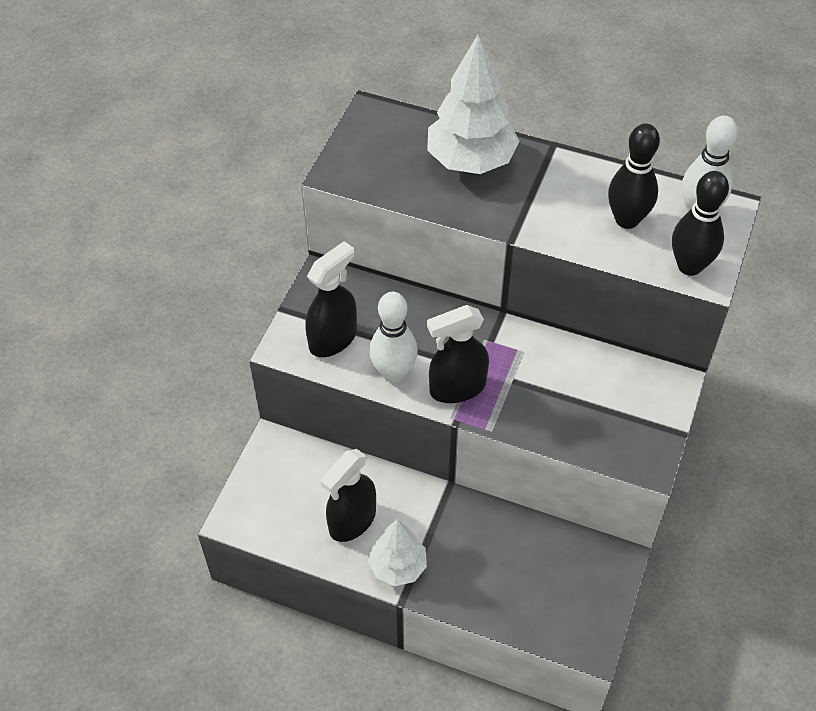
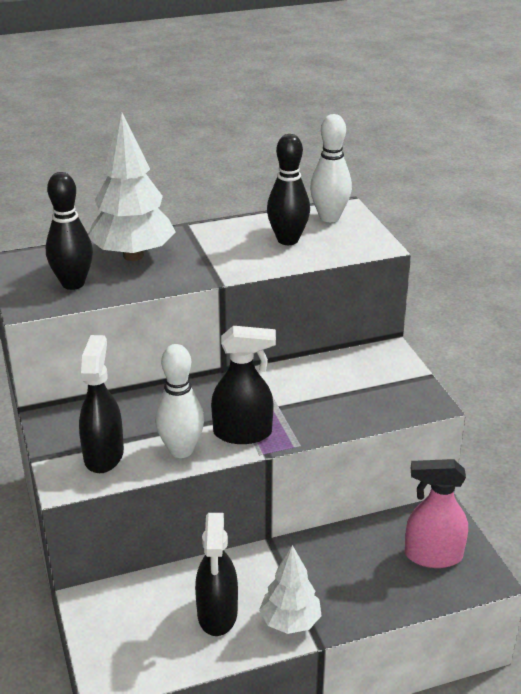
camera: 40 degrees left, 20 degrees down
black spray bottle [427,305,489,403] -> black spray bottle turned 120 degrees counterclockwise [211,326,276,444]
black bowling pin [672,171,729,276] -> black bowling pin moved to [46,172,93,290]
none -> pink spray bottle [405,459,468,568]

